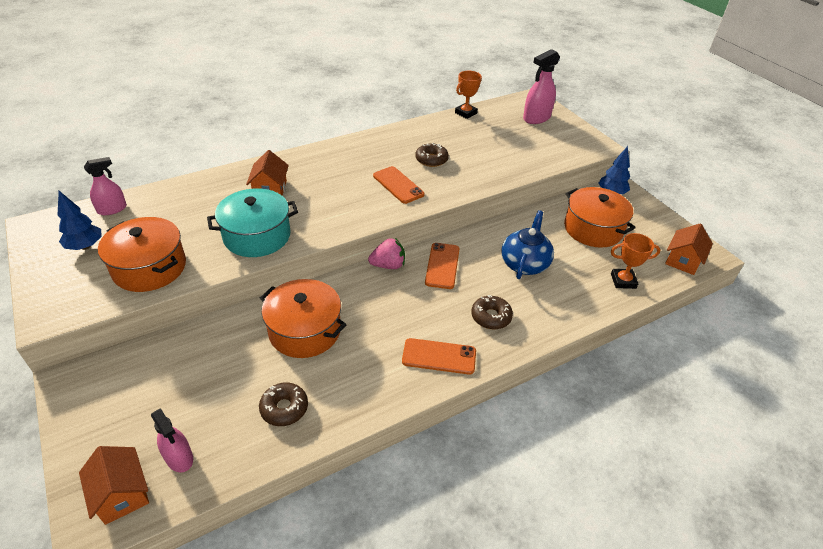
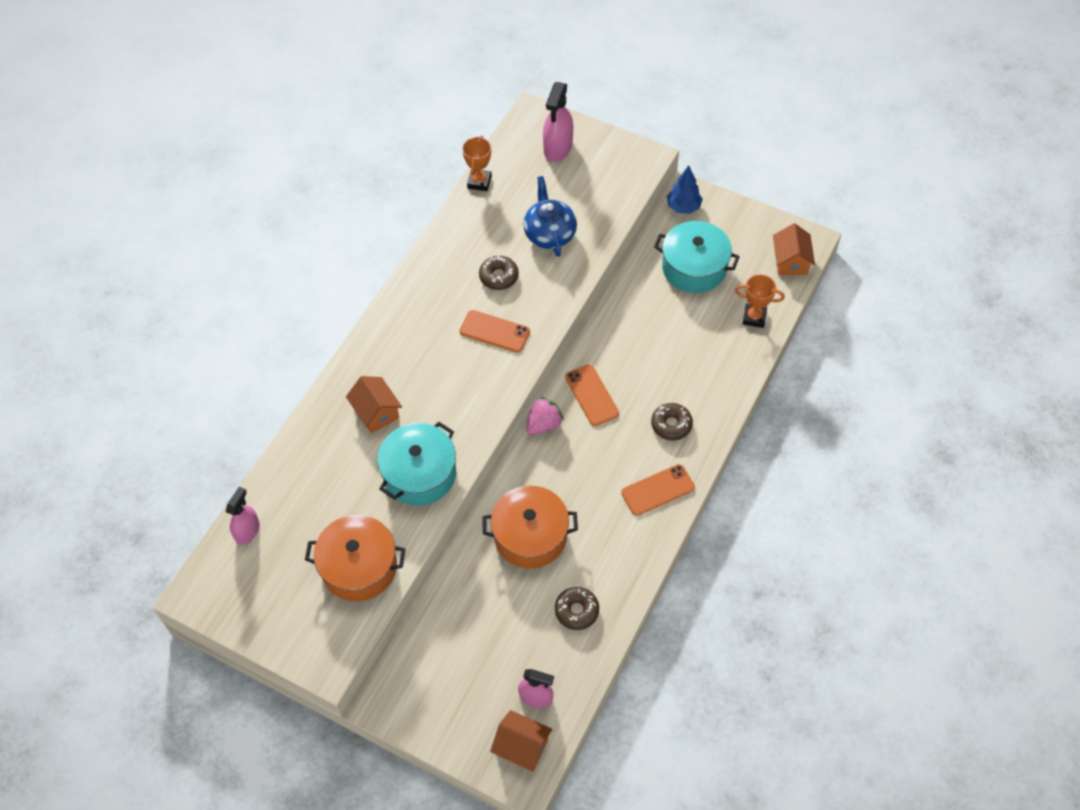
camera: 30 degrees left, 15 degrees up
blue tree [58,191,102,250] -> none
blue teapot [501,210,554,279] -> blue teapot moved to [523,176,577,257]
orange pot [564,187,636,248] -> turquoise pot [654,221,740,293]
orange trophy [611,233,661,289] -> orange trophy turned 45 degrees clockwise [735,275,785,328]

